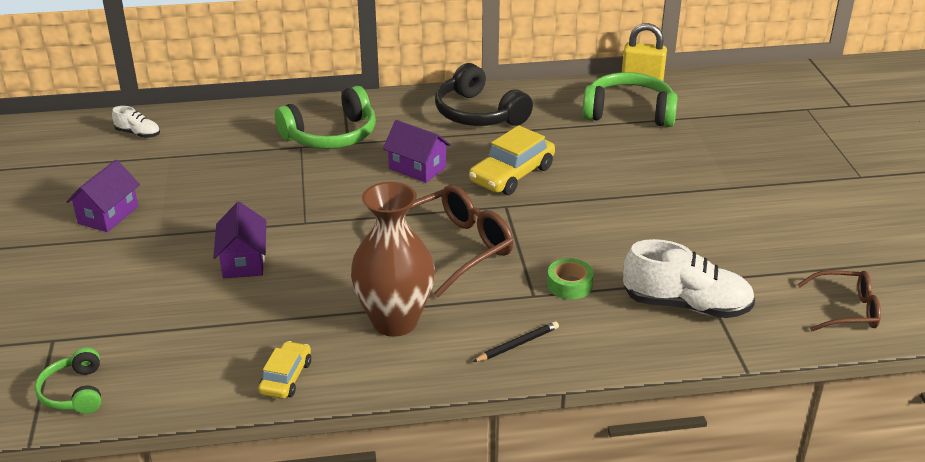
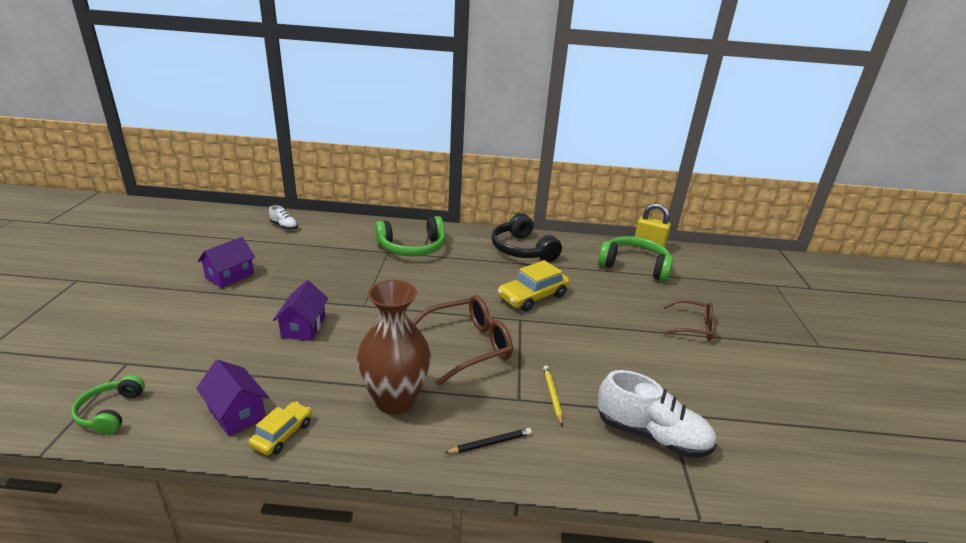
camera: 10 degrees right, 5 degrees down
purple house [383,120,451,183] -> purple house moved to [196,360,269,436]
green tape [547,258,594,299] -> yellow pencil [543,366,563,426]
brown glasses [797,270,881,332] -> brown glasses moved to [663,300,715,340]

